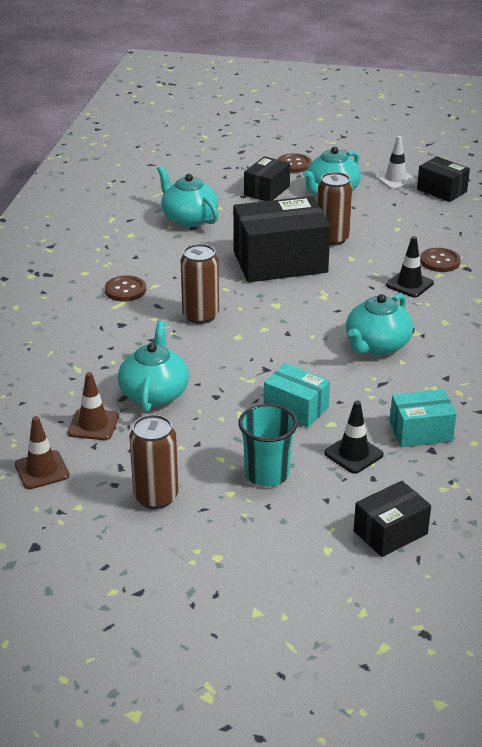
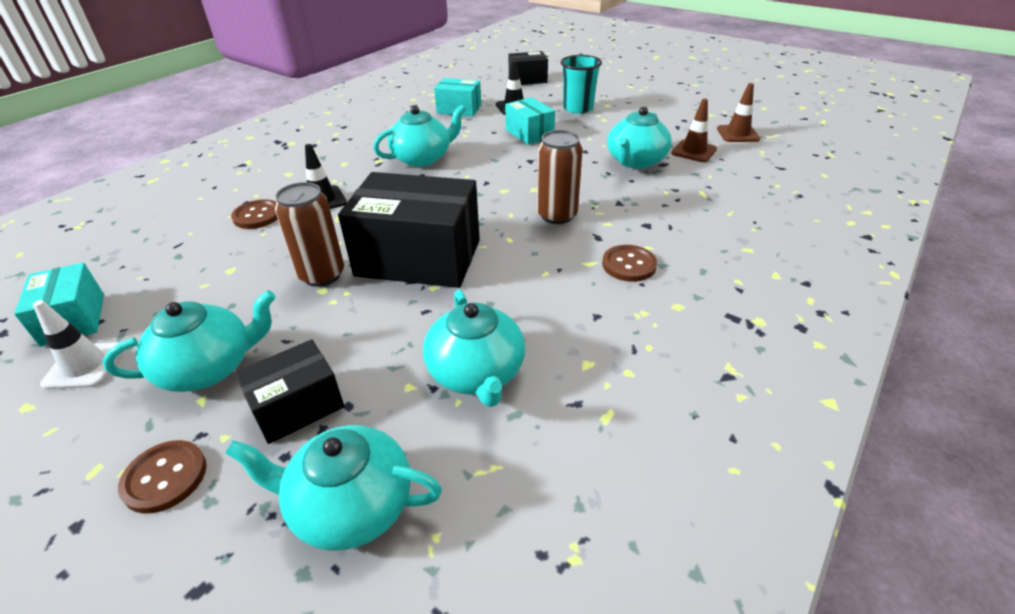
camera: 155 degrees left, 5 degrees up
brown can [129,414,178,509] -> none
black box [417,156,470,202] -> turquoise box [14,263,104,347]
none -> turquoise teapot [225,425,442,551]

